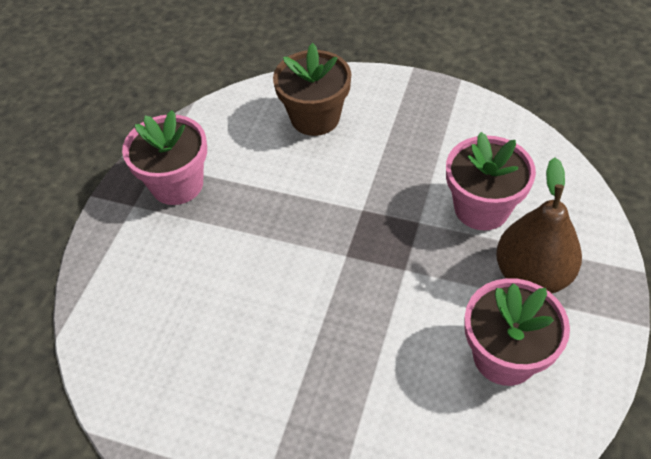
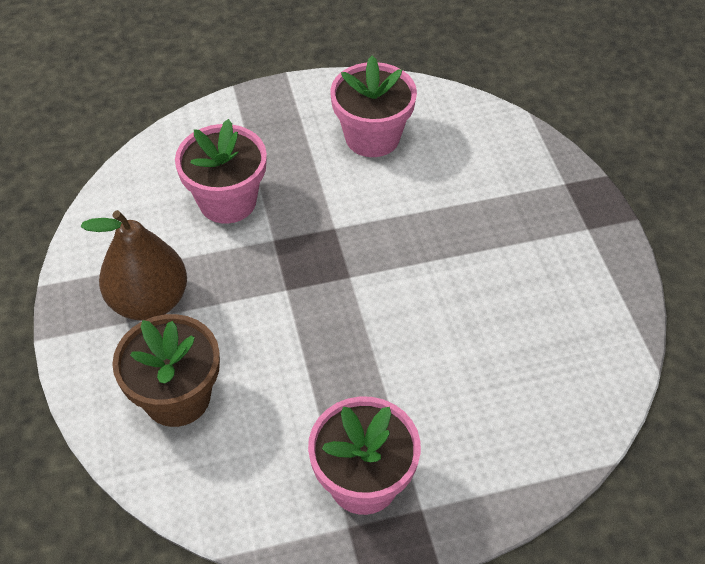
camera: 125 degrees left, 0 degrees up
brown pear [496,157,582,293] -> brown pear moved to [81,210,187,321]

